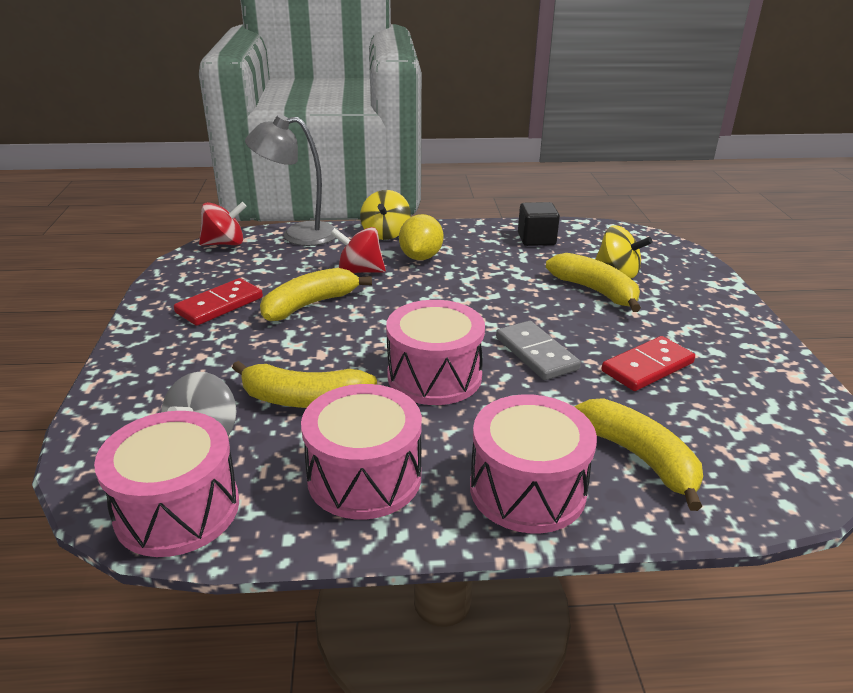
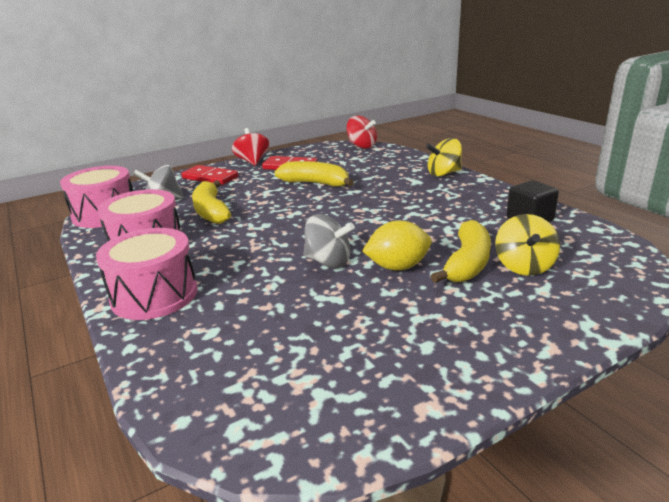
camera: 65 degrees right, 5 degrees down
grey lamp [245,114,336,246] -> none
red spinning top [331,227,386,273] -> red spinning top moved to [232,128,269,166]
pink drum [386,300,485,405] -> none
yellow lemon [399,214,443,260] -> yellow lemon moved to [362,221,432,271]
grey domino [496,321,581,380] -> grey spinning top [304,214,355,268]
yellow banana [575,398,703,511] -> none
red domino [601,336,695,391] -> red domino moved to [181,165,238,185]

